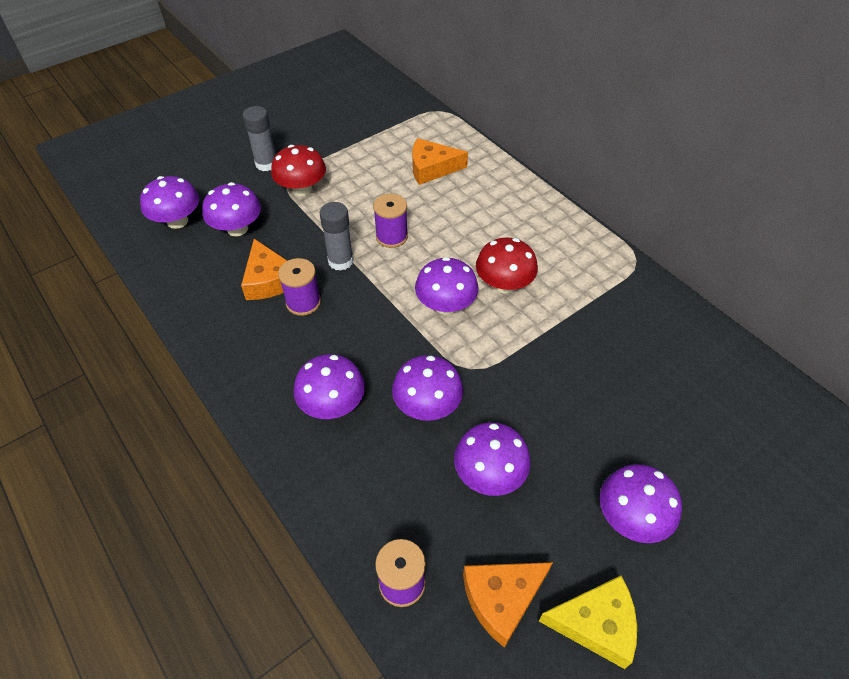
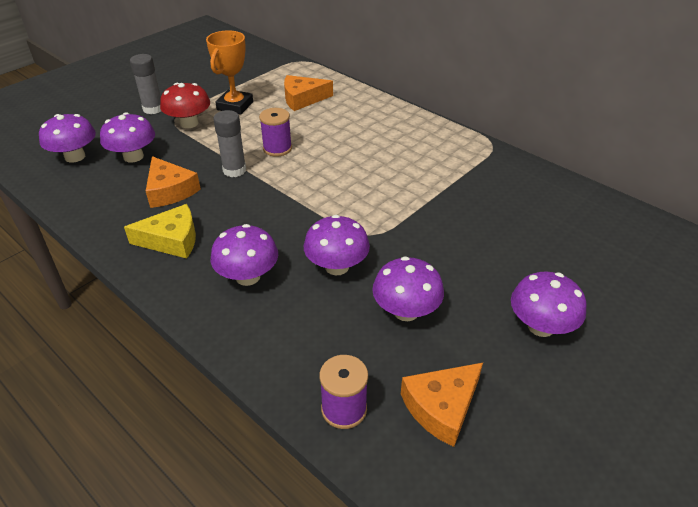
camera: 10 degrees left, 10 degrees down
purple spool [278,258,321,316] -> none
purple mushroom [415,257,479,315] -> none
red mushroom [476,237,538,293] -> none
yellow cheese [539,576,637,669] -> yellow cheese moved to [124,204,196,259]
none -> orange trophy [206,30,253,115]

